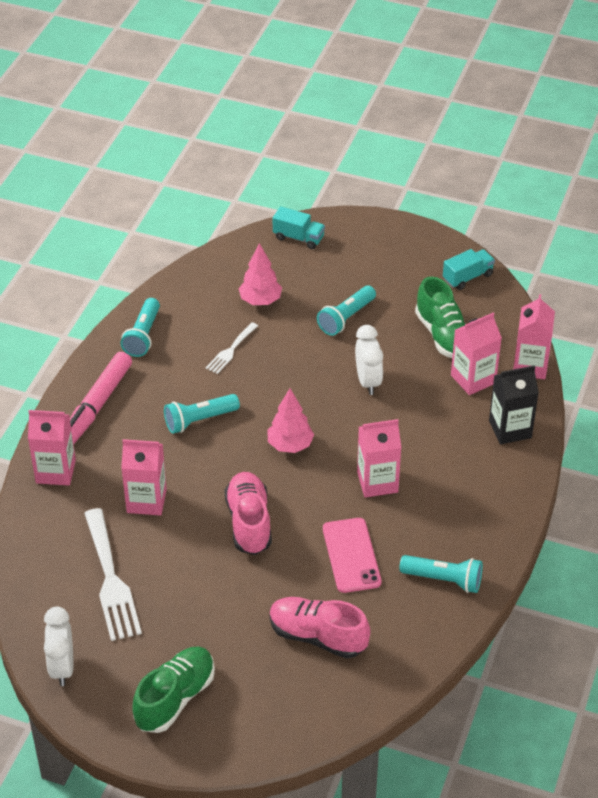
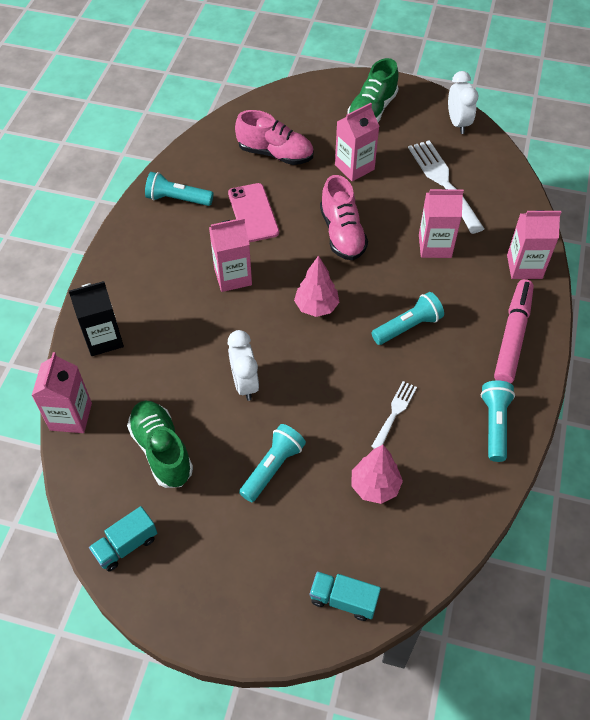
camera: 175 degrees right, 10 degrees up
pink carton [451,313,502,395] -> pink carton moved to [335,103,380,181]

